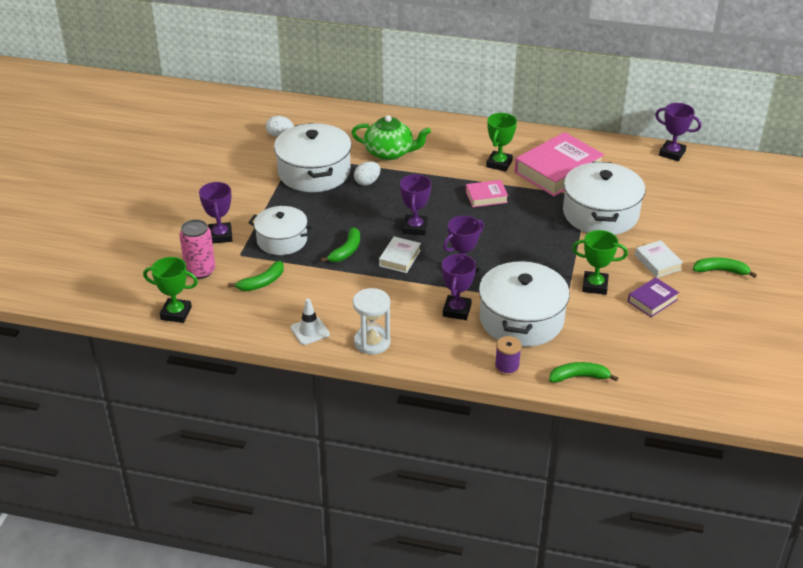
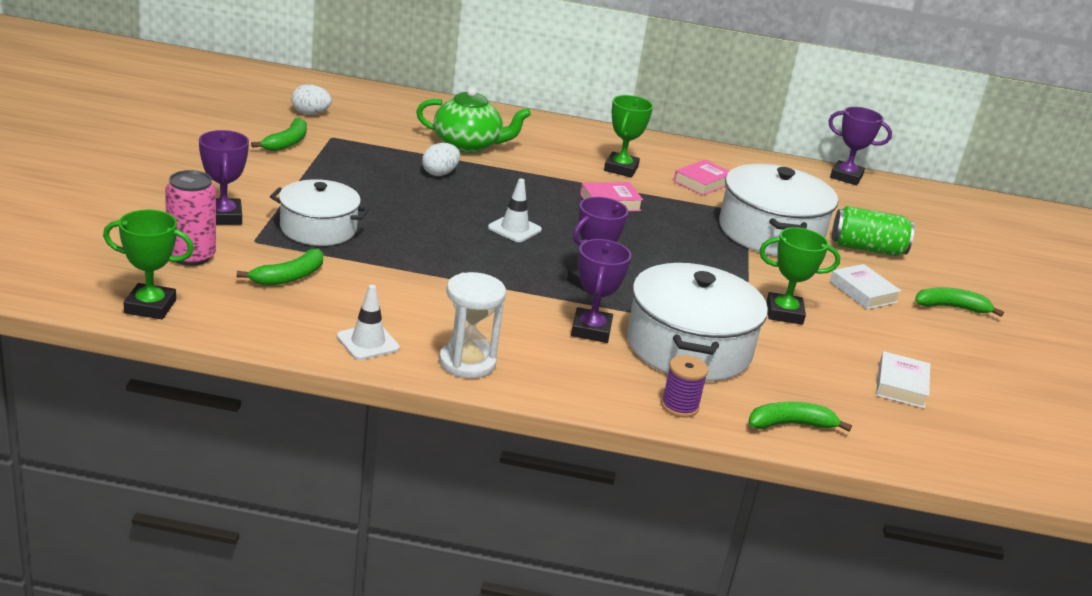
camera: 10 degrees left, 10 degrees down
white pot [274,123,352,192] -> none
green banana [320,227,360,262] -> green banana moved to [251,118,307,151]
white book [379,237,421,273] -> white book moved to [876,351,930,409]
purple trophy [400,174,431,235] -> white traffic cone [488,179,542,242]
pink book [515,132,605,196] -> pink book [674,160,729,196], size x0.50
purple book [628,277,679,317] -> none
none -> green can [832,206,915,256]

